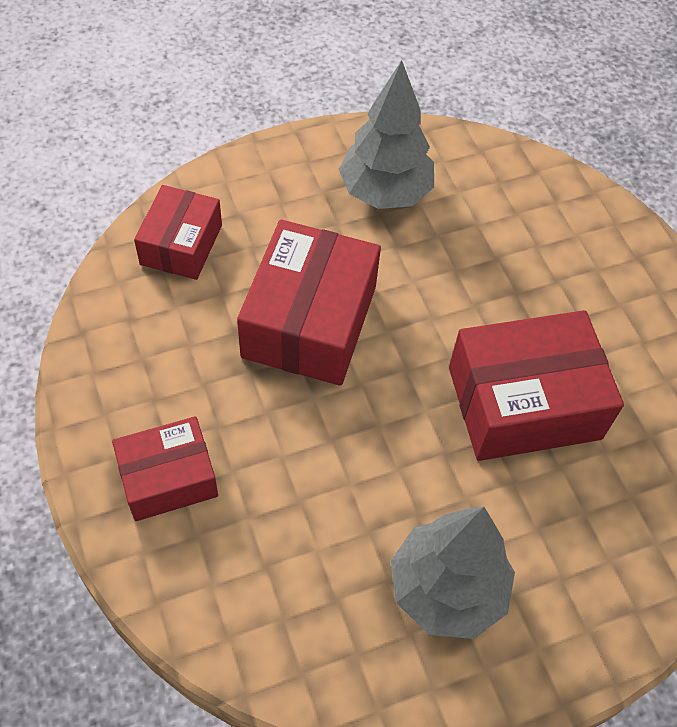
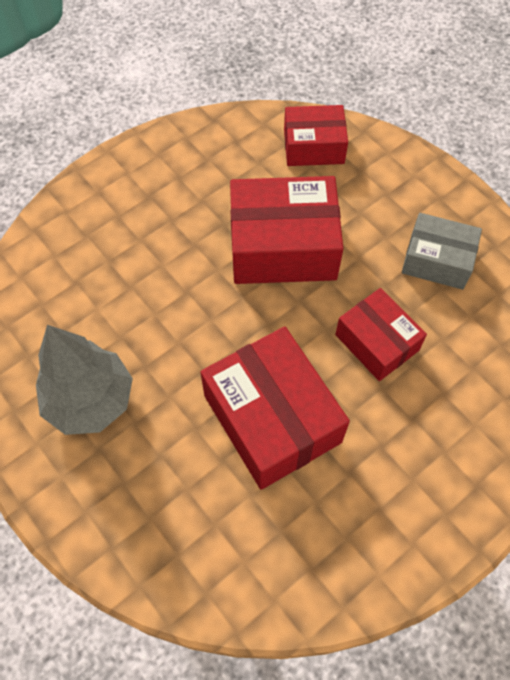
camera: 75 degrees right, 5 degrees up
red box [112,416,218,521] -> red box moved to [335,288,427,381]
grey tree [339,60,434,209] -> grey box [402,213,482,290]

